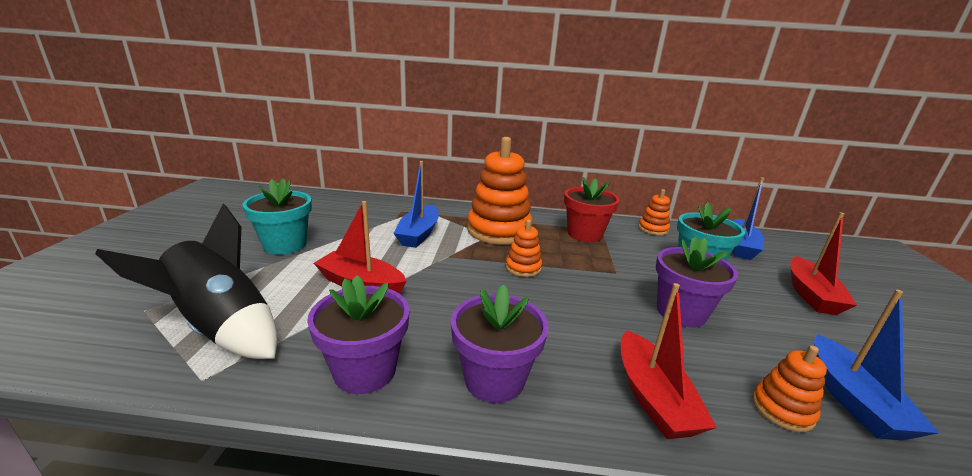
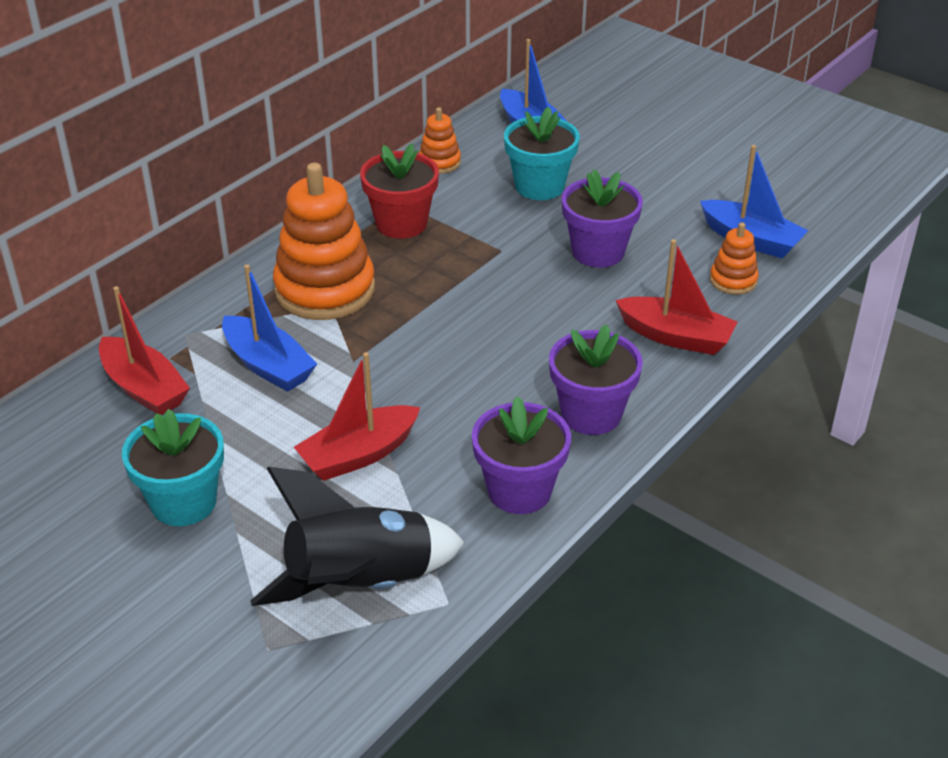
camera: 55 degrees left, 15 degrees up
orange stacking toy [506,220,542,277] -> none
red boat [790,212,857,315] -> red boat moved to [99,286,190,415]

